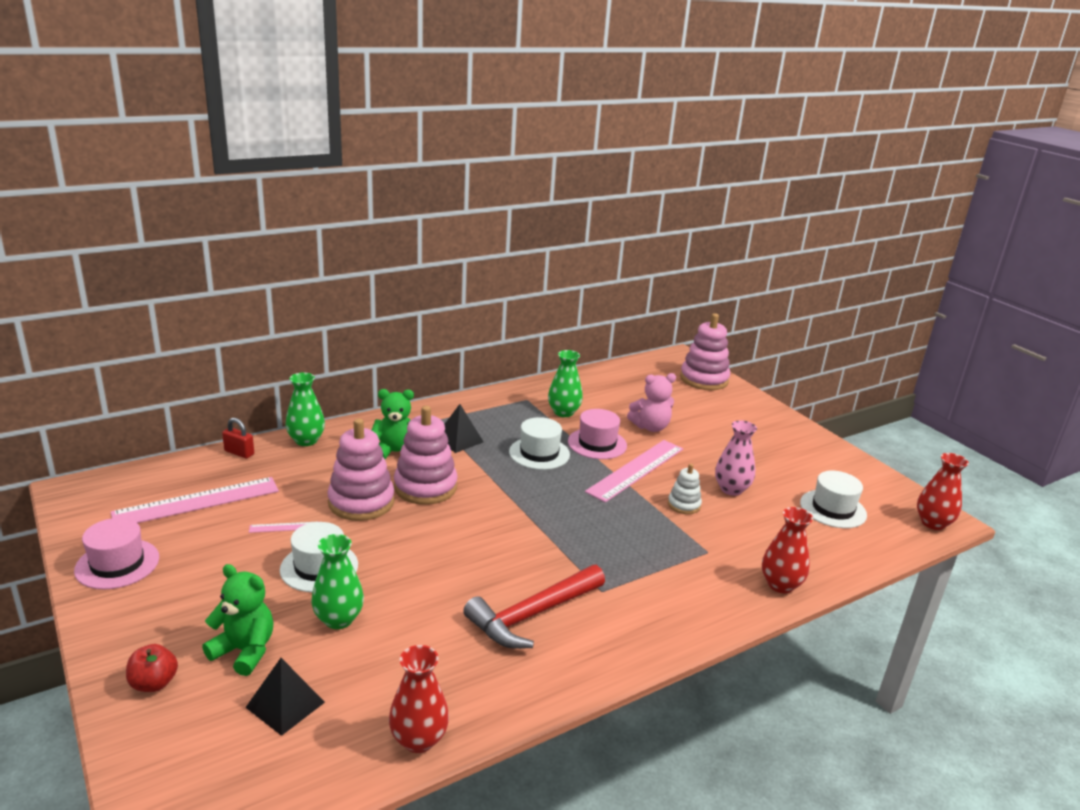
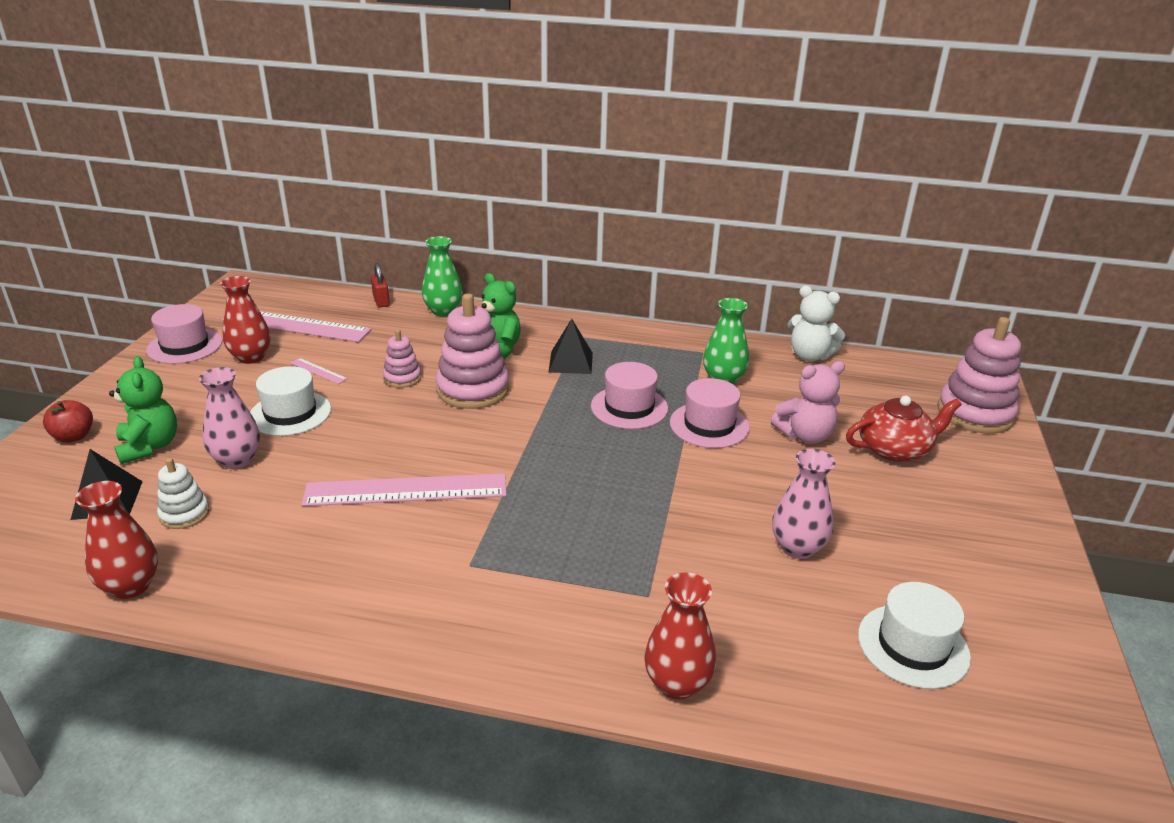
camera: 45 degrees right, 5 degrees up
green vase [311,534,364,629] -> pink vase [199,367,260,469]
pink stacking toy [327,418,395,521] -> pink stacking toy [383,329,422,388], size x0.53
red hammer [463,565,605,649] -> none
white hat [509,417,570,470] -> pink hat [591,362,668,429]
pink ruler [585,440,683,503] -> pink ruler moved to [301,473,507,506]
pink teddy bear [627,373,676,432] -> pink teddy bear turned 45 degrees counterclockwise [771,361,845,444]
white stacking toy [668,463,702,514] -> white stacking toy moved to [157,458,209,529]
red vase [917,453,969,530] -> red vase moved to [220,276,271,364]
none -> white teddy bear [788,286,845,361]
none -> red teapot [846,395,962,462]

